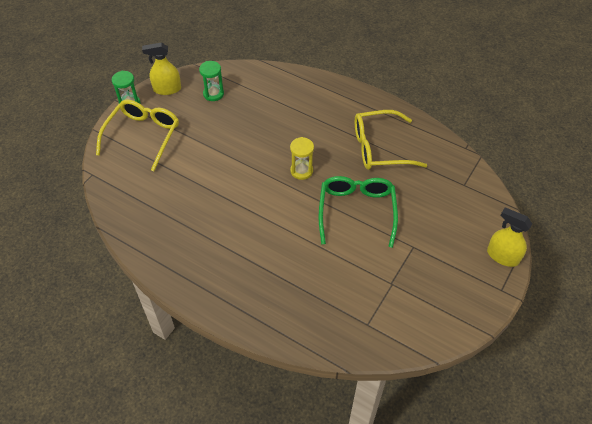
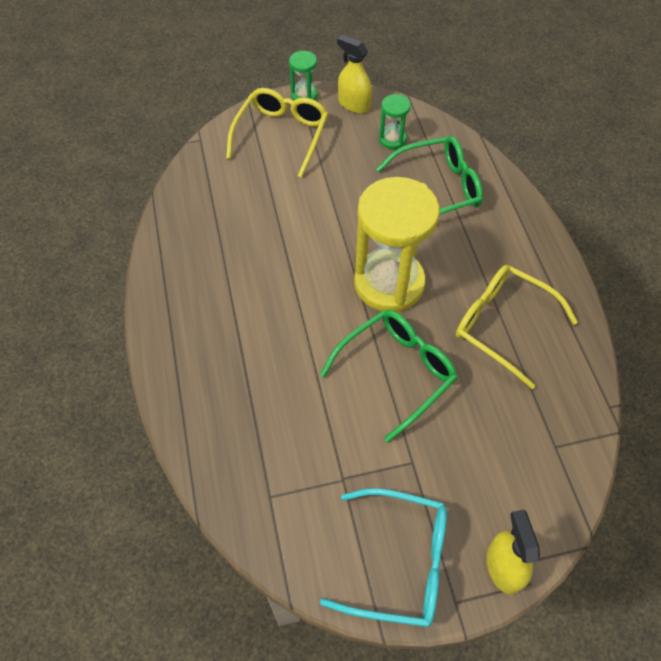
camera: 45 degrees right, 5 degrees up
yellow glasses [96,99,179,171] -> yellow glasses turned 45 degrees counterclockwise [226,88,328,178]
yellow hourglass [290,137,314,180] -> yellow hourglass [354,177,440,312], size x2.24
none -> turquoise glasses [320,488,447,627]
none -> green glasses [376,136,483,215]

